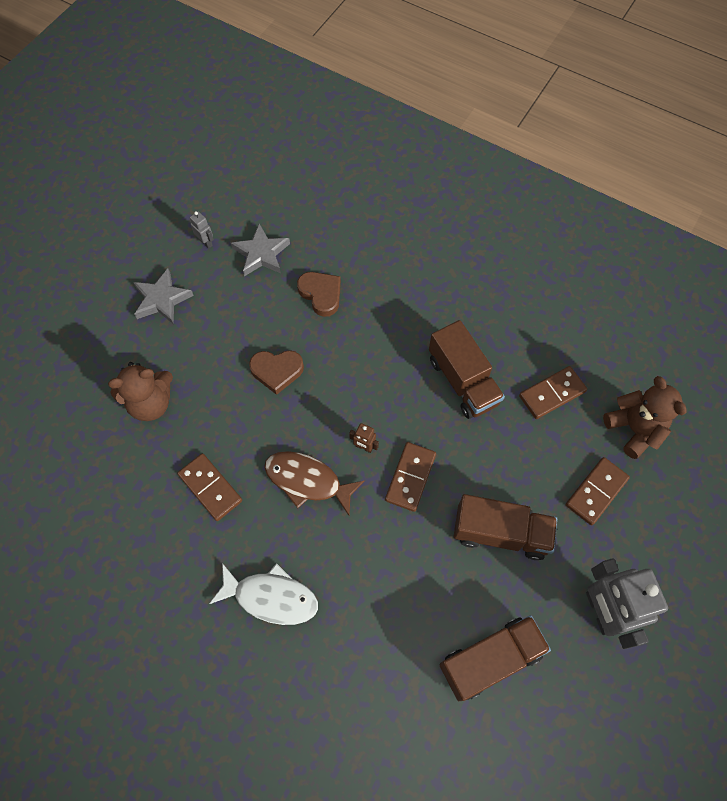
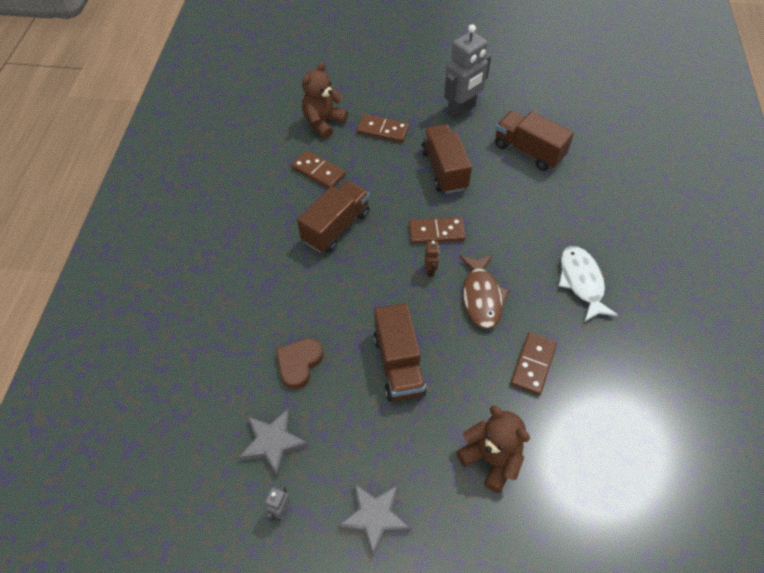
camera: 115 degrees left, 10 degrees down
brown heart [249,350,304,395] -> brown truck [374,303,427,401]

